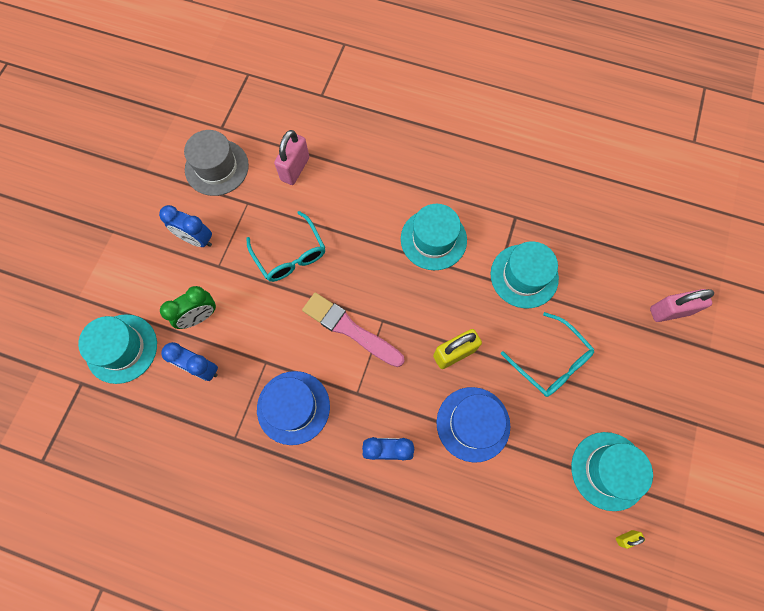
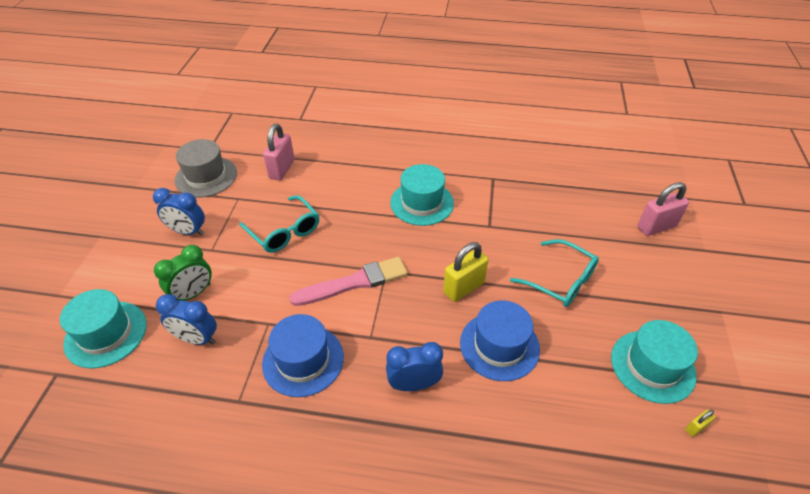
camera: 10 degrees left, 25 degrees down
pink brush [302,292,404,367] -> pink brush turned 135 degrees clockwise [289,257,408,306]
turquoise hat [491,241,559,308] -> none

